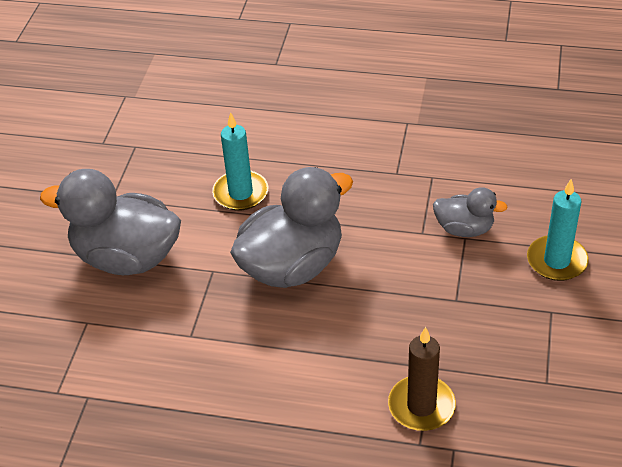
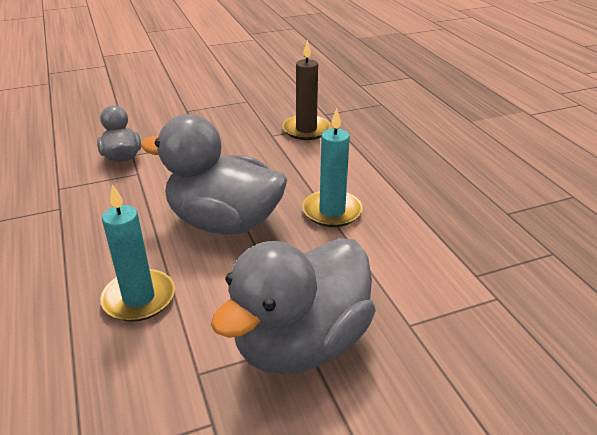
camera: 125 degrees left, 10 degrees down
grey duck [40,169,181,275] -> grey duck turned 60 degrees clockwise [211,238,376,374]
turquoise candle [527,179,589,281] -> turquoise candle moved to [302,108,363,227]

